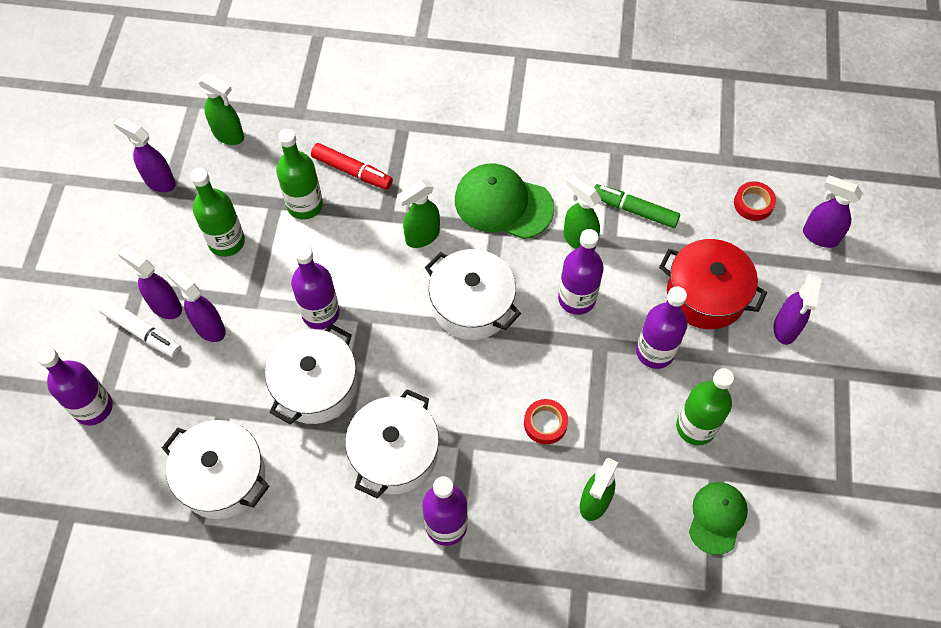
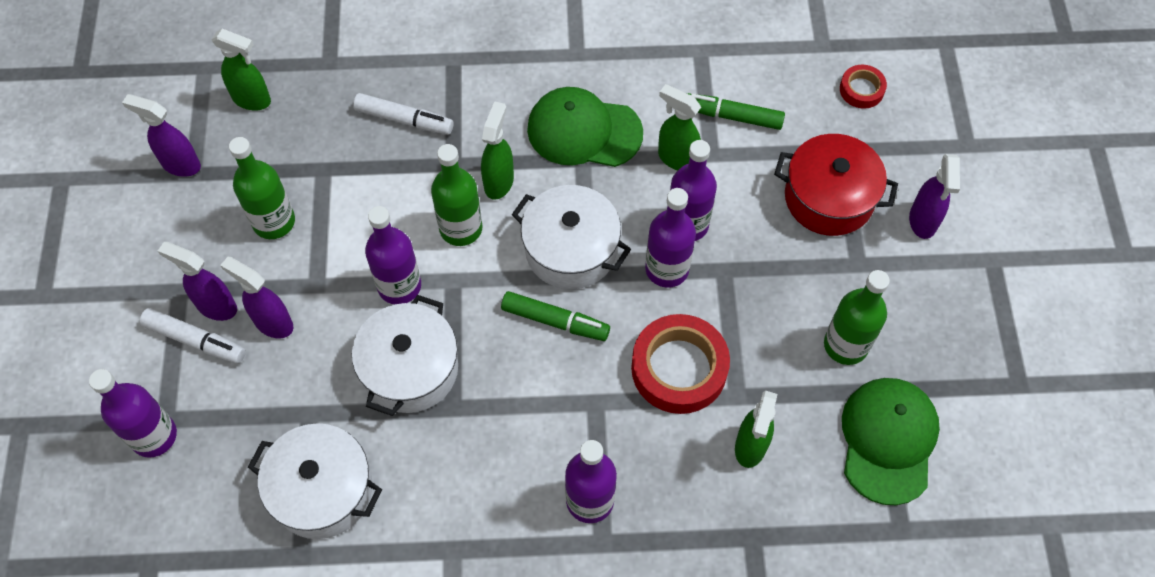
camera: 10 degrees left, 0 degrees up
green bottle [276,129,323,220] -> green bottle moved to [431,144,483,246]
red marker [311,143,393,190] -> white marker [353,93,454,135]
white pot [345,389,439,499] -> none
green spray bottle [397,180,440,248] -> green spray bottle turned 150 degrees clockwise [481,101,514,200]
red tape [524,399,568,445] -> red tape [631,314,730,414], size x1.93
purple bottle [636,286,688,369] -> purple bottle moved to [645,188,696,288]
green cap [689,482,748,555] -> green cap [842,378,940,505], size x1.57
purple spray bottle [803,175,863,248] -> none
none -> green marker [501,291,610,341]

